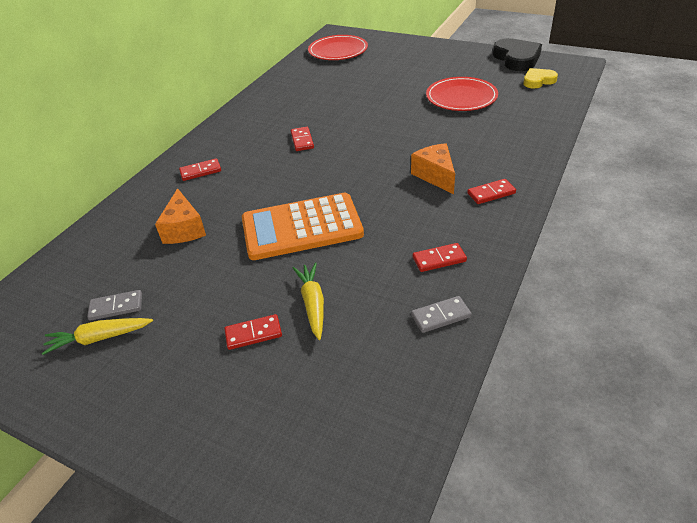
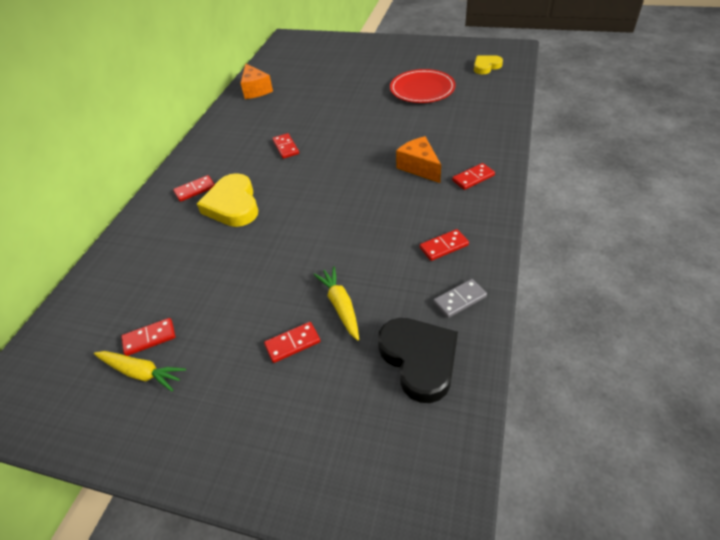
camera: 10 degrees left, 5 degrees up
yellow carrot [42,318,153,355] -> yellow carrot turned 135 degrees counterclockwise [94,351,186,391]
grey domino [87,290,142,321] -> red domino [121,318,175,356]
orange cheese [155,188,206,244] -> orange cheese moved to [241,64,273,99]
orange calculator [242,193,364,260] -> none
red plate [308,35,368,60] -> none
black heart [493,38,542,71] -> black heart moved to [378,318,458,403]
none -> yellow heart [197,173,258,227]

